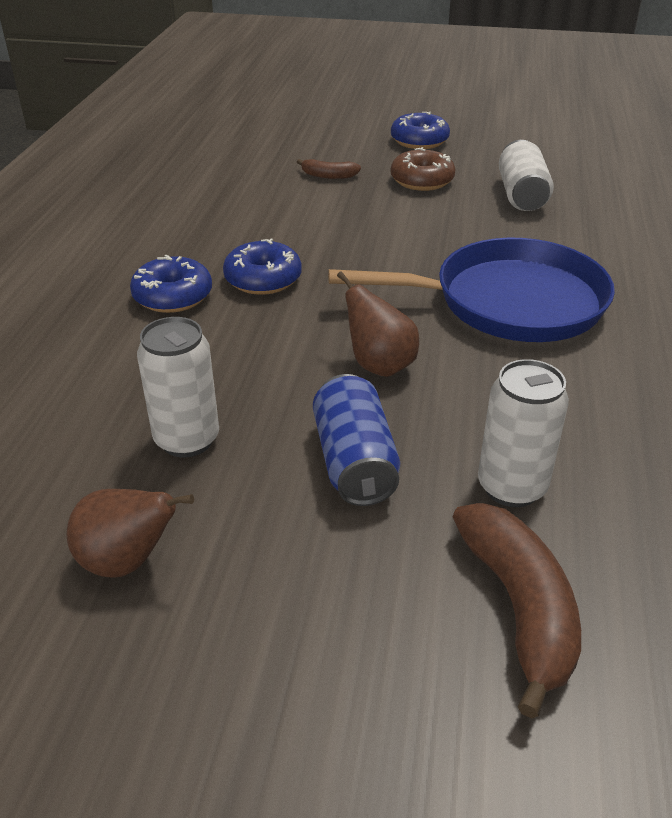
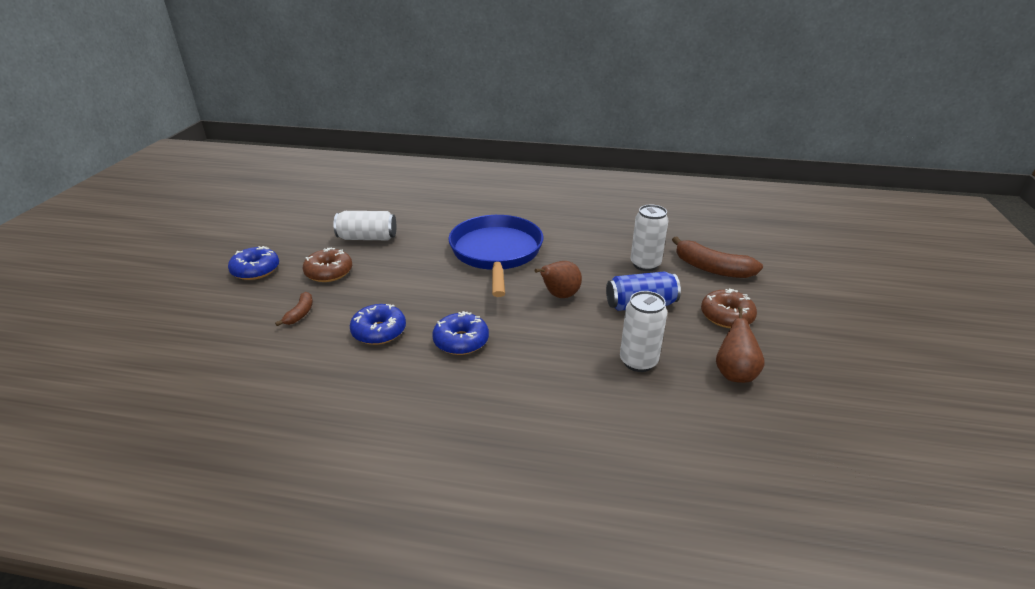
camera: 90 degrees left, 5 degrees down
blue donut [130,255,212,313] -> blue donut moved to [350,304,406,345]
brown banana [453,503,581,719] -> brown banana turned 135 degrees counterclockwise [672,236,763,278]
none -> brown donut [701,288,757,328]

